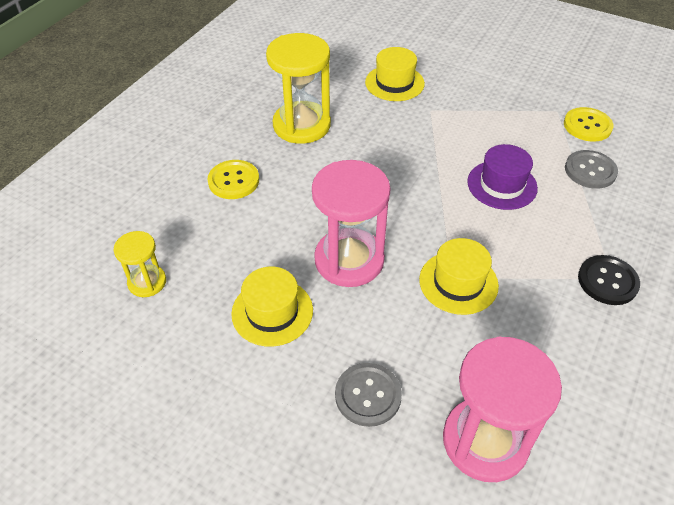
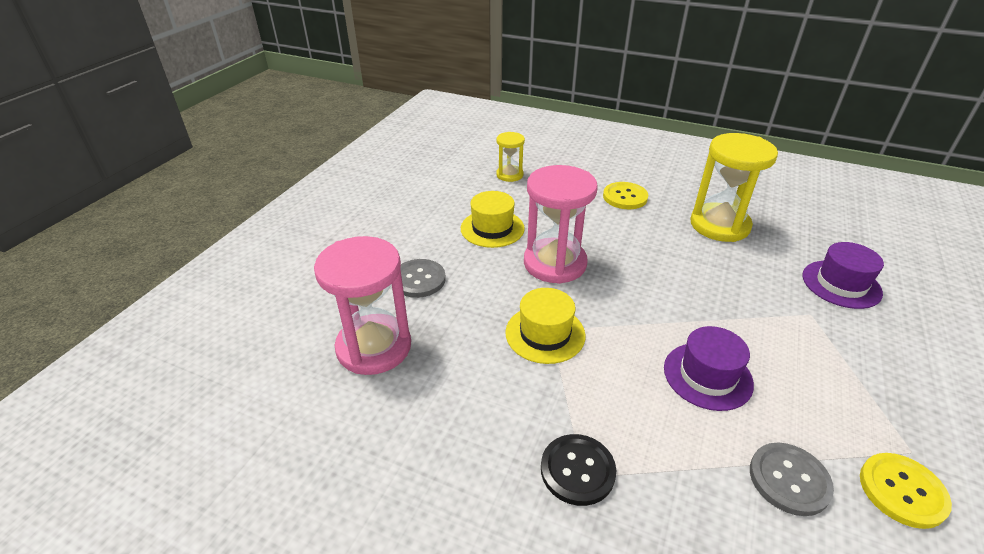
camera: 85 degrees right, 10 degrees down
yellow hat [365,47,425,101] -> purple hat [803,242,884,309]

